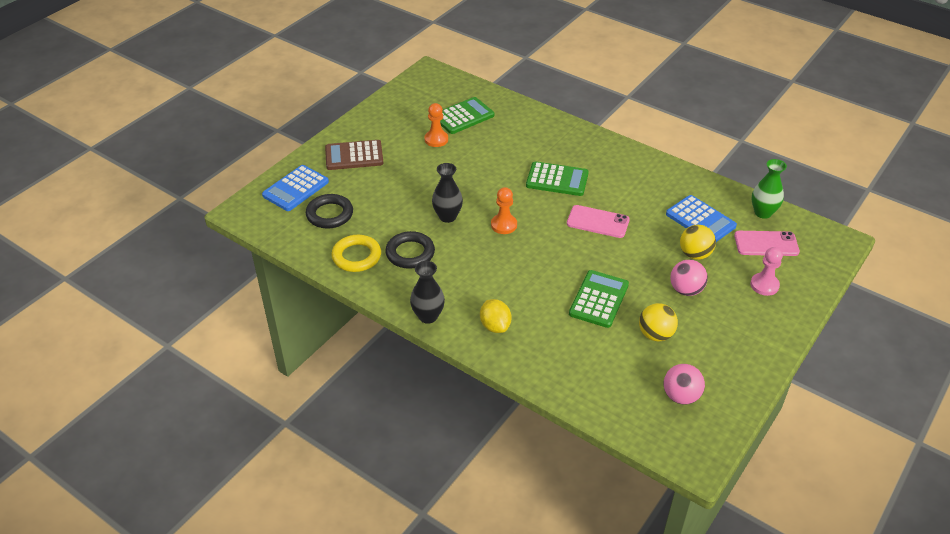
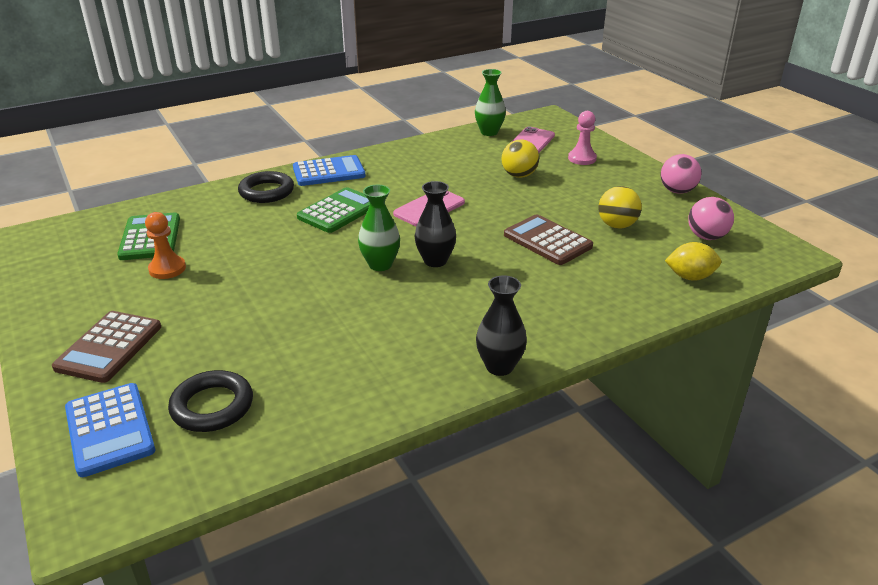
camera: 65 degrees left, 10 degrees down
yellow ring [331,235,381,272] -> none
black ring [385,231,435,269] -> black ring moved to [238,171,294,203]
black vase [432,163,463,223] -> black vase moved to [414,181,456,267]
yellow lemon [480,299,512,333] -> yellow lemon moved to [665,242,721,281]
orange pawn [491,187,517,234] -> green vase [358,185,400,271]
green calculator [569,270,629,328] -> brown calculator [504,214,593,265]
blue calculator [666,195,737,242] -> blue calculator moved to [293,155,366,186]
pink ball [670,260,708,296] -> pink ball moved to [661,154,702,194]

